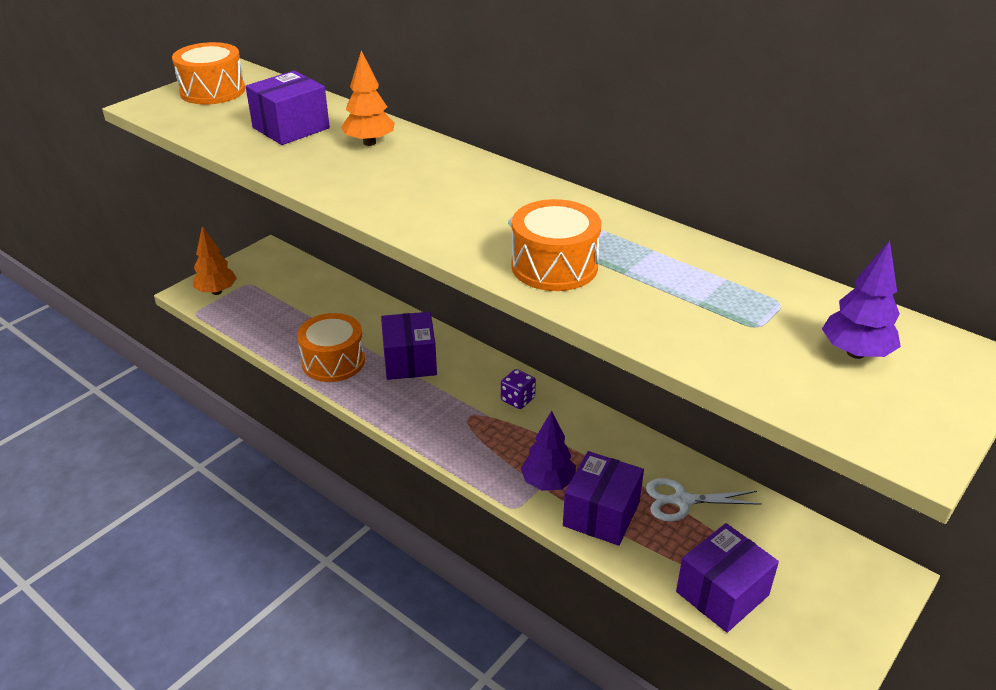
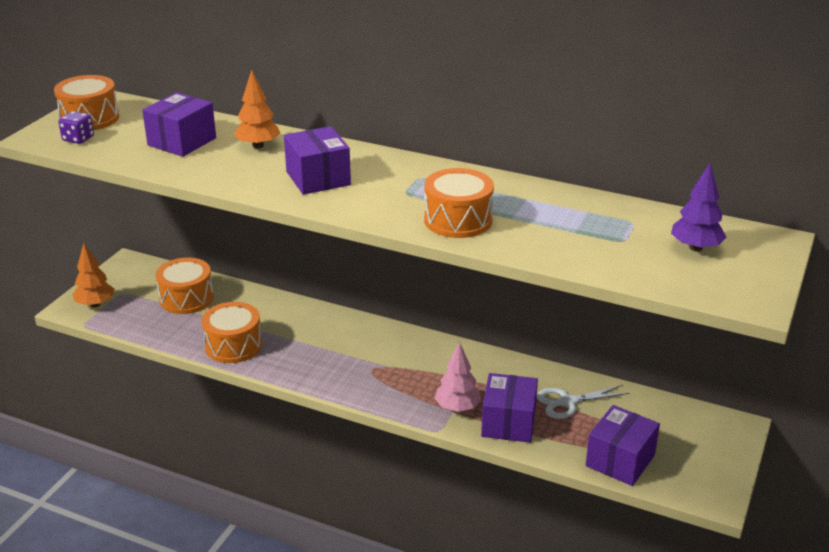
camera: 15 degrees left, 5 degrees down
purple box [381,312,437,380] -> purple box moved to [284,126,351,195]
purple dice [501,369,536,409] -> purple dice moved to [58,111,94,144]
purple tree [521,411,576,491] -> pink tree [435,342,481,412]
none -> orange drum [156,258,214,314]

